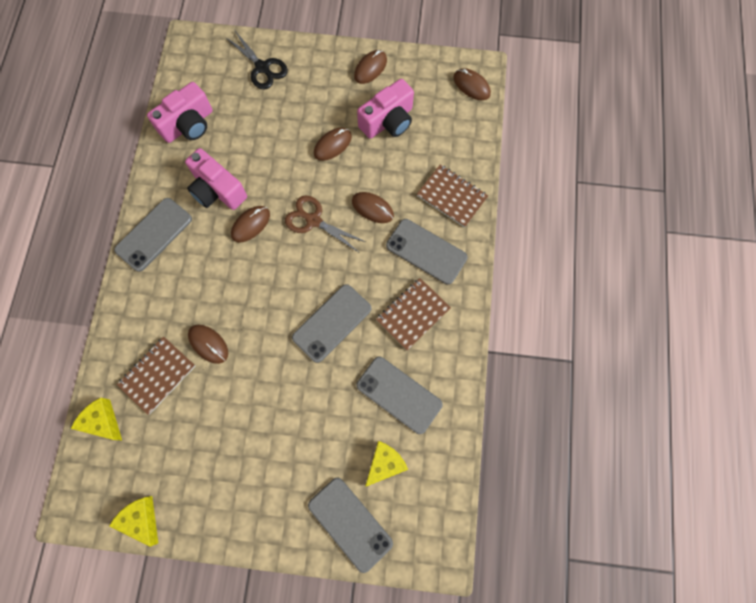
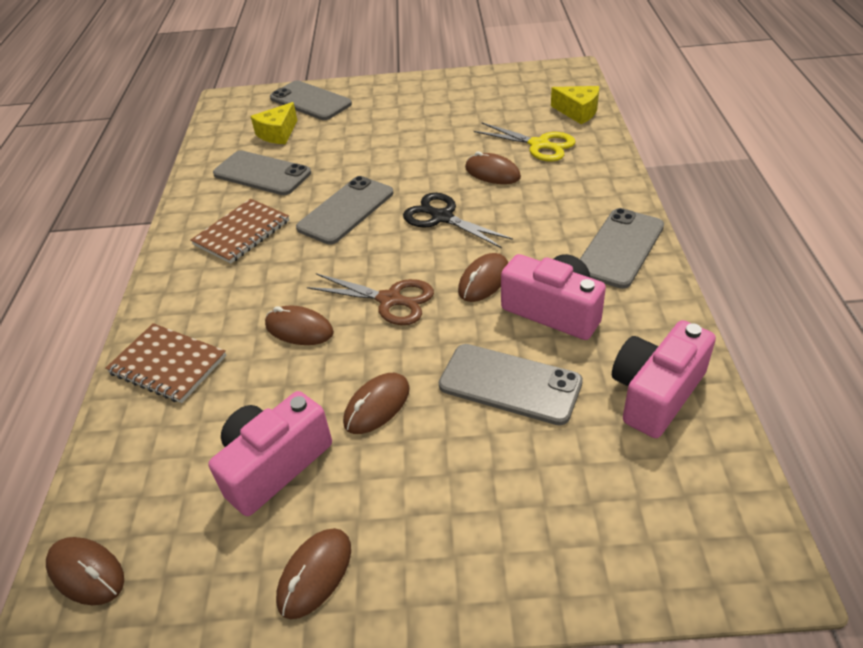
camera: 175 degrees right, 30 degrees down
yellow cheese [109,496,158,547] -> none
brown notebook [117,337,195,415] -> yellow scissors [474,123,575,162]
black scissors [225,31,288,89] -> black scissors moved to [403,193,513,248]
grey phone [386,219,468,285] -> grey phone moved to [439,344,583,425]

